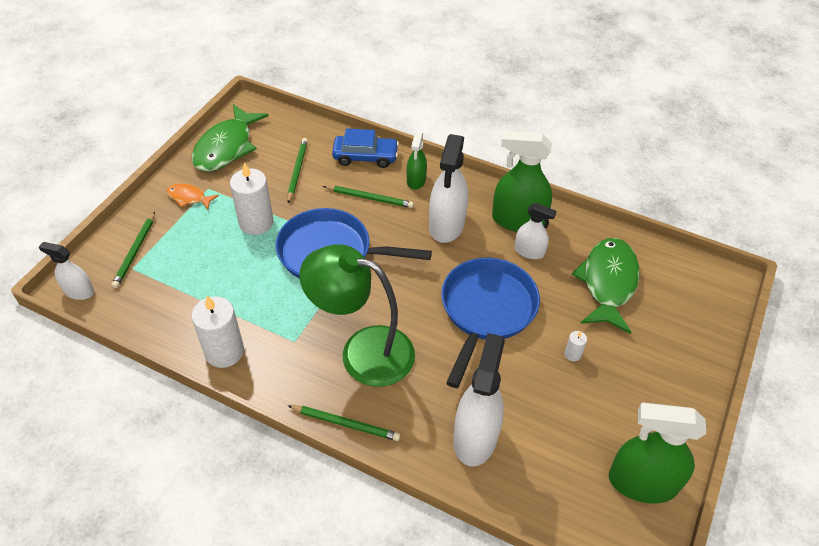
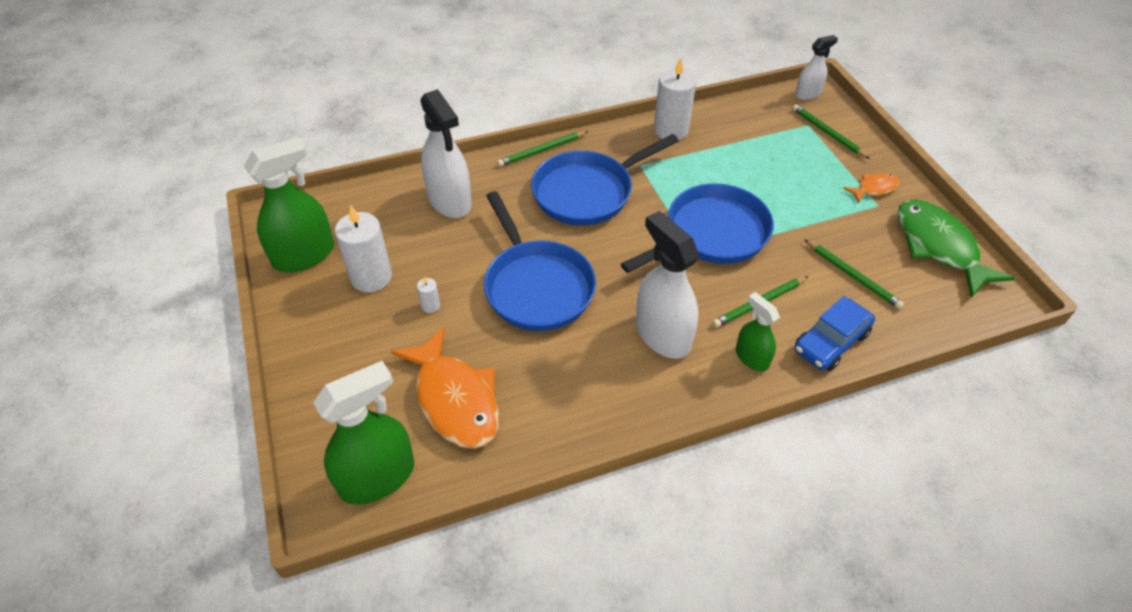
camera: 135 degrees right, 0 degrees up
white candle [230,162,273,235] -> white candle moved to [335,205,392,292]
green lamp [299,244,415,387] -> blue pan [531,134,679,225]
green spray bottle [492,131,552,232] -> green spray bottle moved to [313,361,414,505]
white spray bottle [514,203,557,259] -> none
green fish [572,238,640,334] -> orange fish [391,327,499,449]

